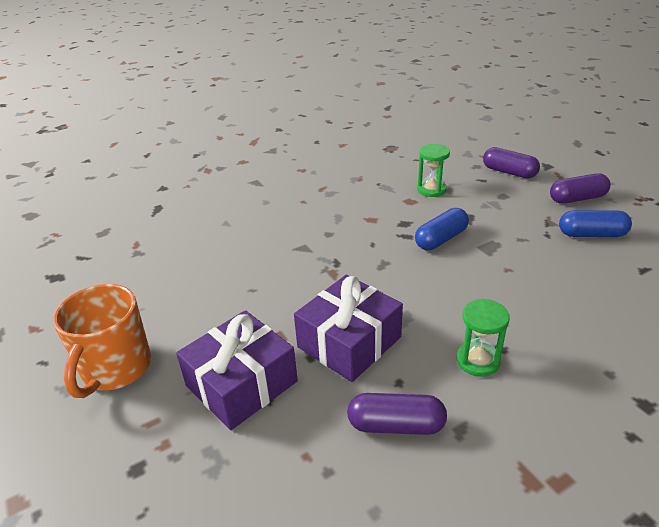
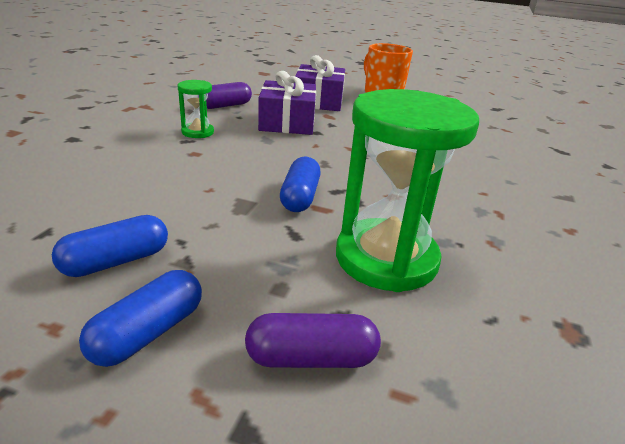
camera: 135 degrees right, 5 degrees down
green hourglass [417,144,450,197] -> green hourglass [336,89,479,292], size x2.13
purple capsule [550,174,611,204] -> blue capsule [79,270,202,367]

